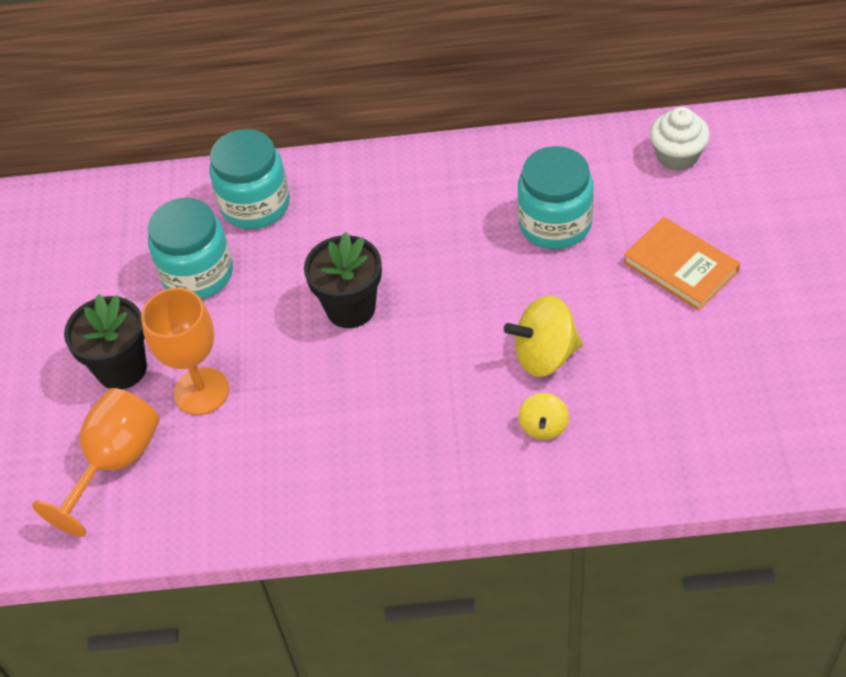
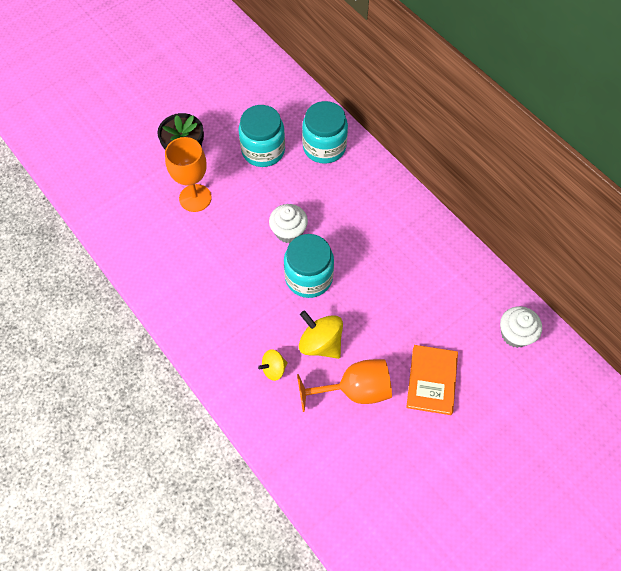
camera: 50 degrees right, 10 degrees up
orange goblet [32,388,160,537] -> orange goblet moved to [297,359,392,412]
black flower pot [304,232,382,328] -> white cupcake [269,204,308,243]
turquoise jar [518,146,594,249] -> turquoise jar moved to [284,234,334,298]

